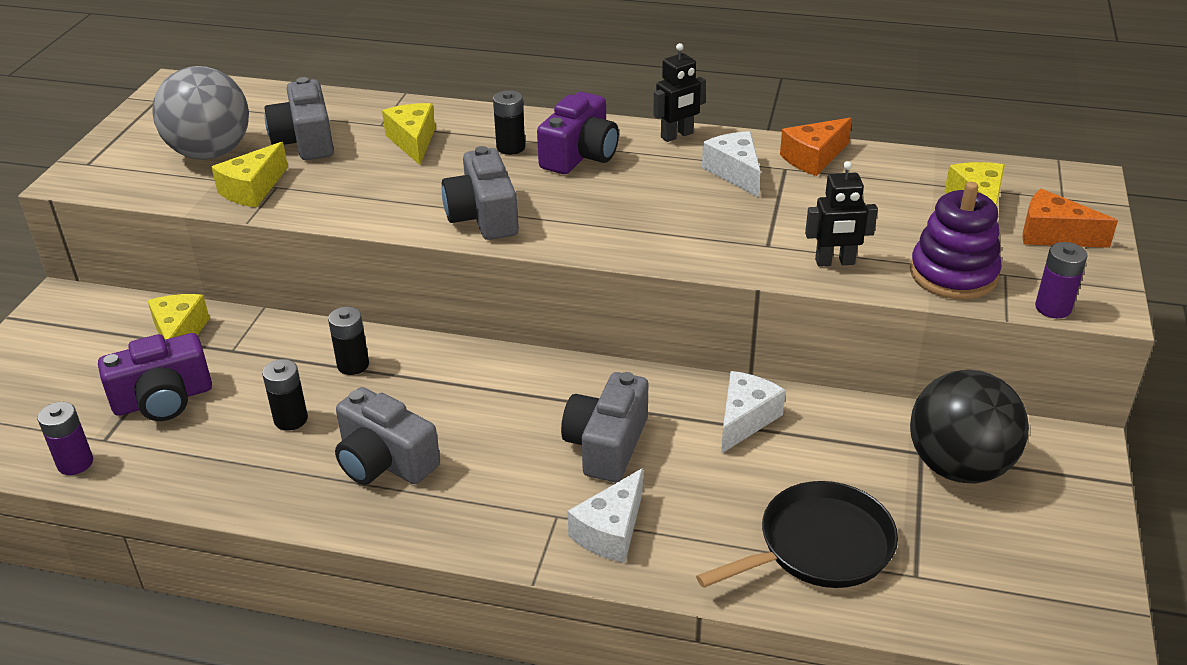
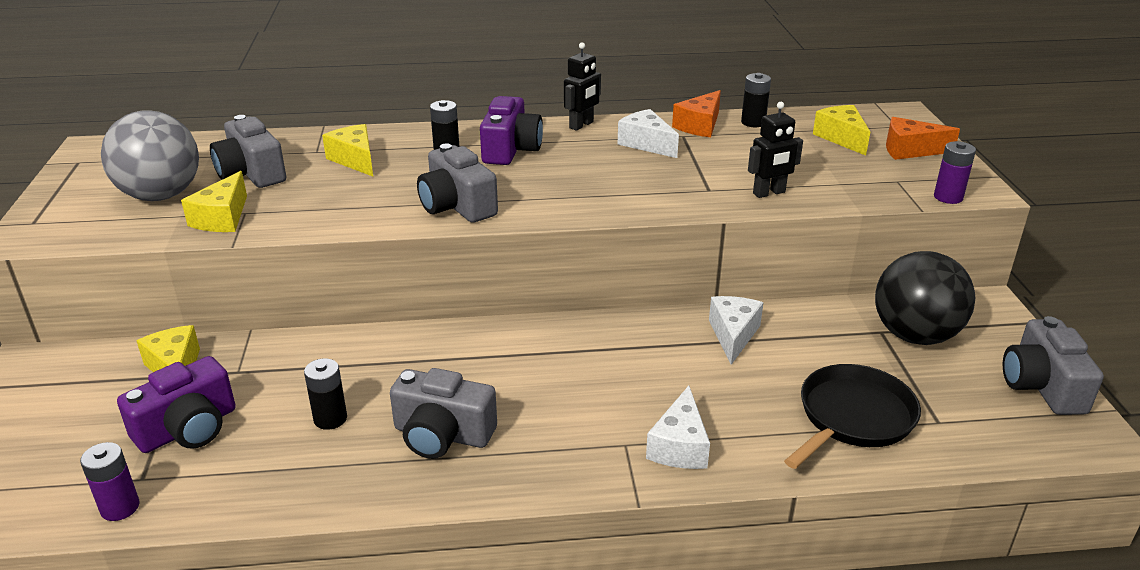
camera: 20 degrees left, 5 degrees down
black battery [328,307,369,375] -> black battery moved to [741,73,771,127]
grey camera [561,372,648,482] -> grey camera moved to [1003,316,1104,415]
purple stacking toy [910,182,1002,299] -> none

